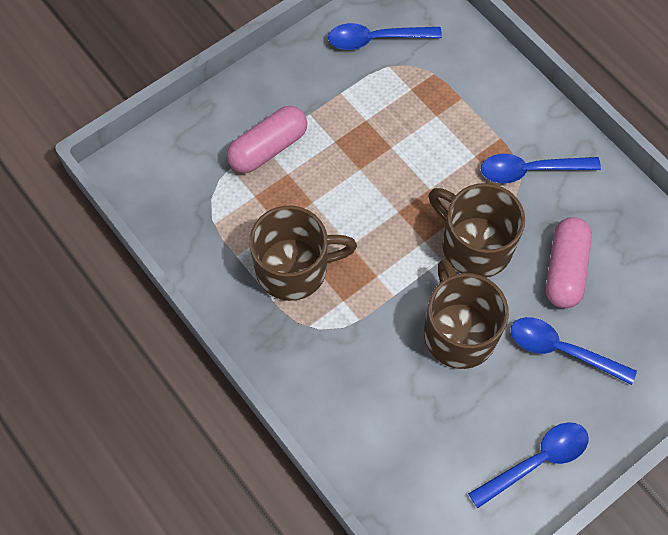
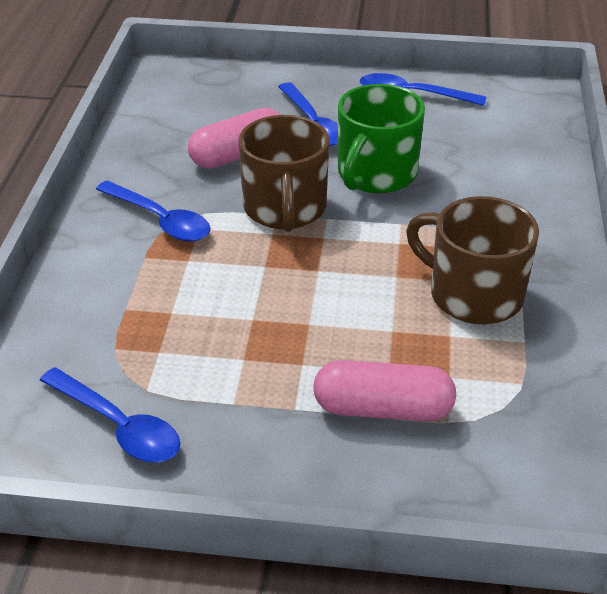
camera: 135 degrees left, 25 degrees down
brown mug [424,259,509,369] -> green mug [338,84,425,193]

